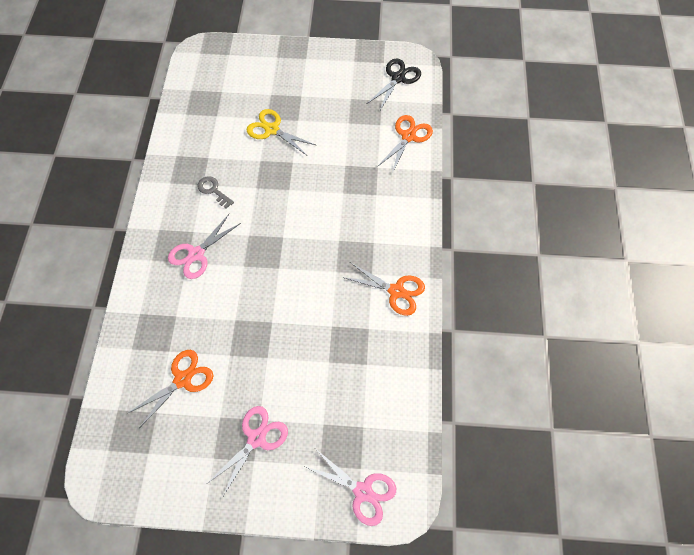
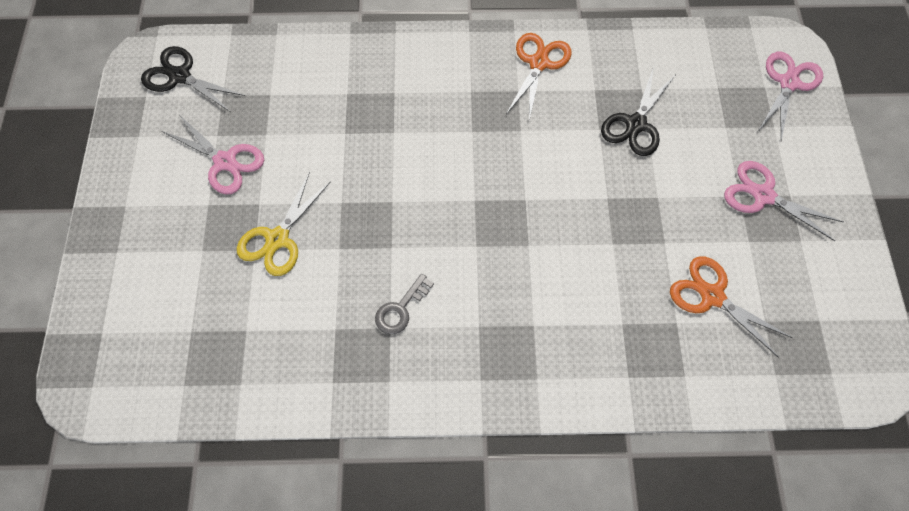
camera: 95 degrees left, 0 degrees up
pink scissors [168,214,241,279] -> pink scissors moved to [162,116,264,194]
orange scissors [377,115,433,173] -> none
none -> black scissors [601,67,675,156]

